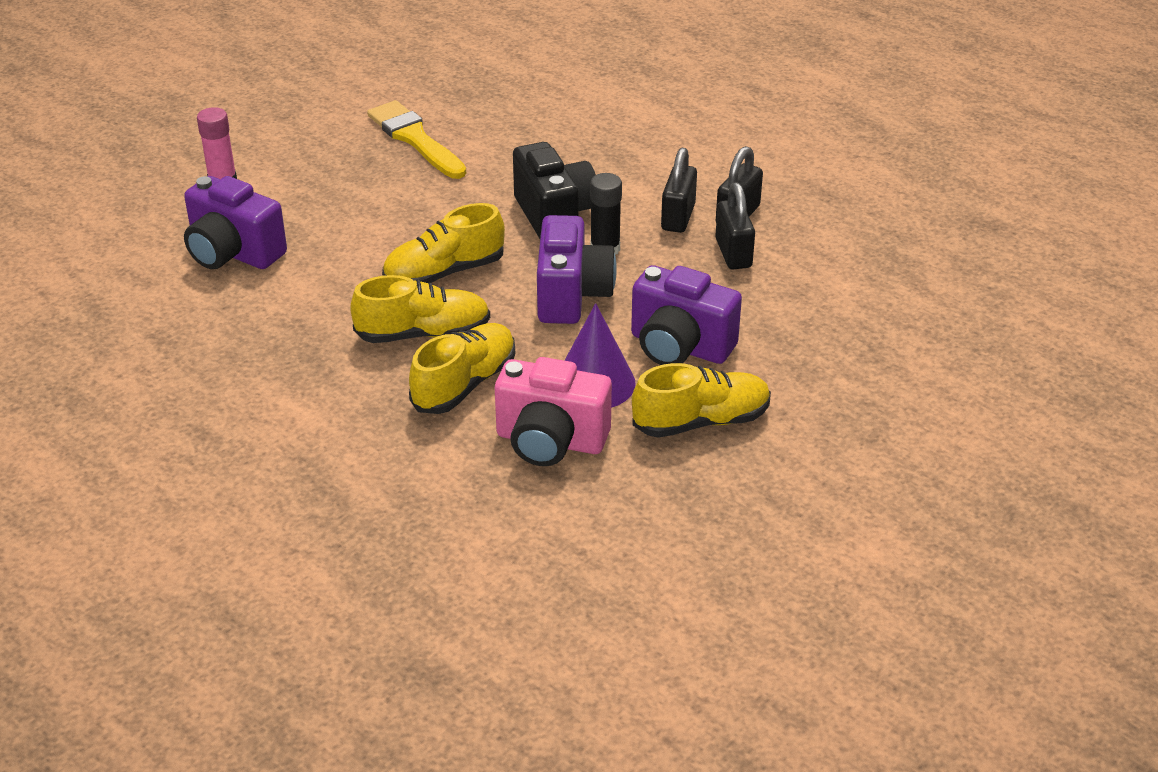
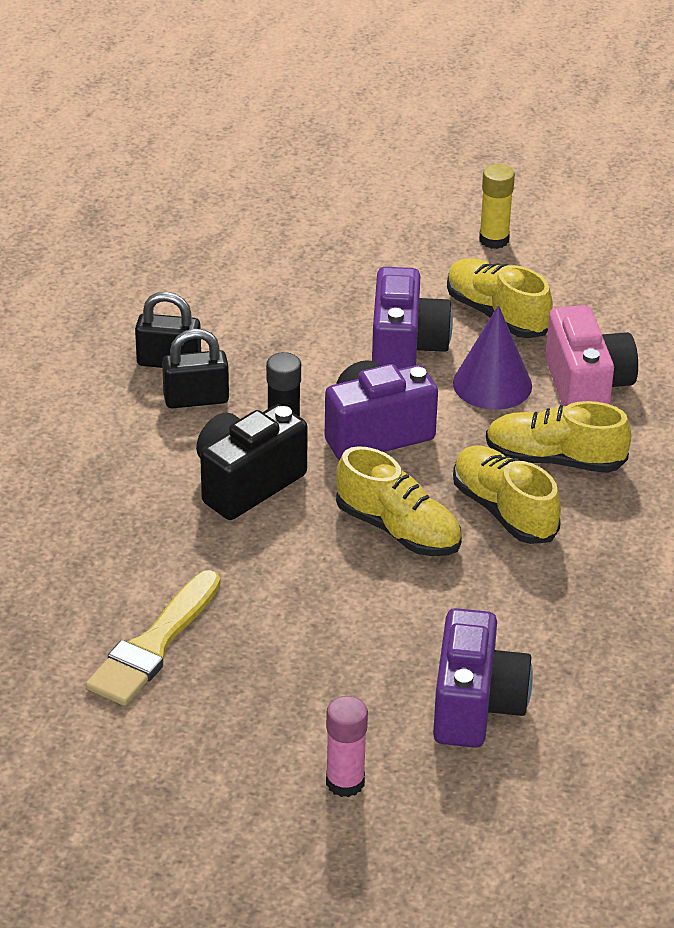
camera: 115 degrees left, 0 degrees up
black padlock [715,182,755,269] -> none
none -> yellow glue stick [479,164,515,249]

